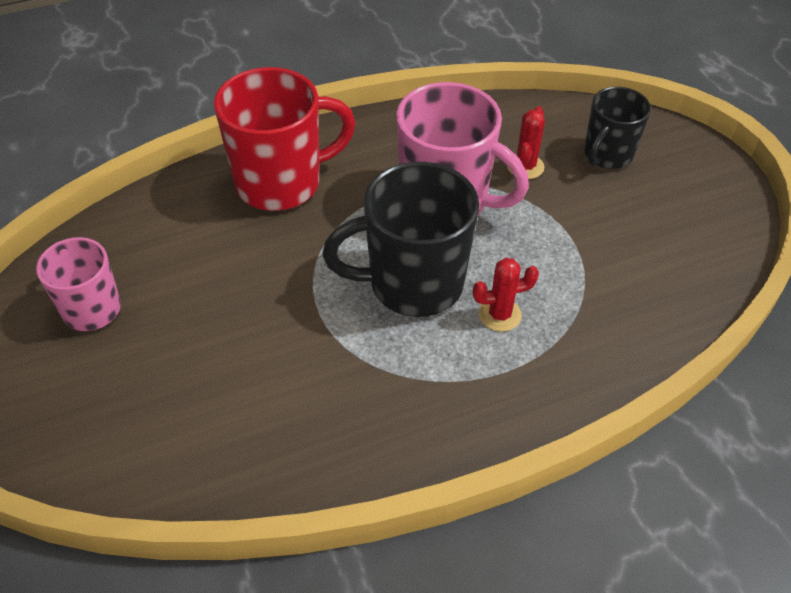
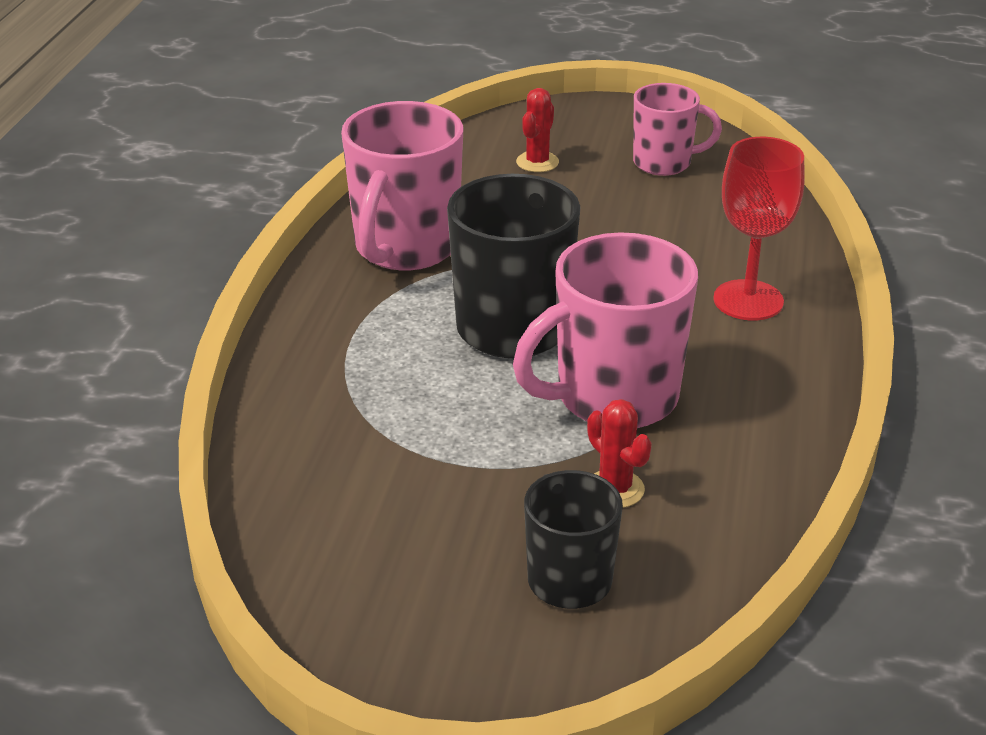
camera: 125 degrees right, 15 degrees down
red mug [214,67,355,211] -> red goblet [713,137,805,321]
red cactus [473,258,539,332] -> red cactus moved to [516,88,559,172]
none -> pink mug [341,101,463,270]

